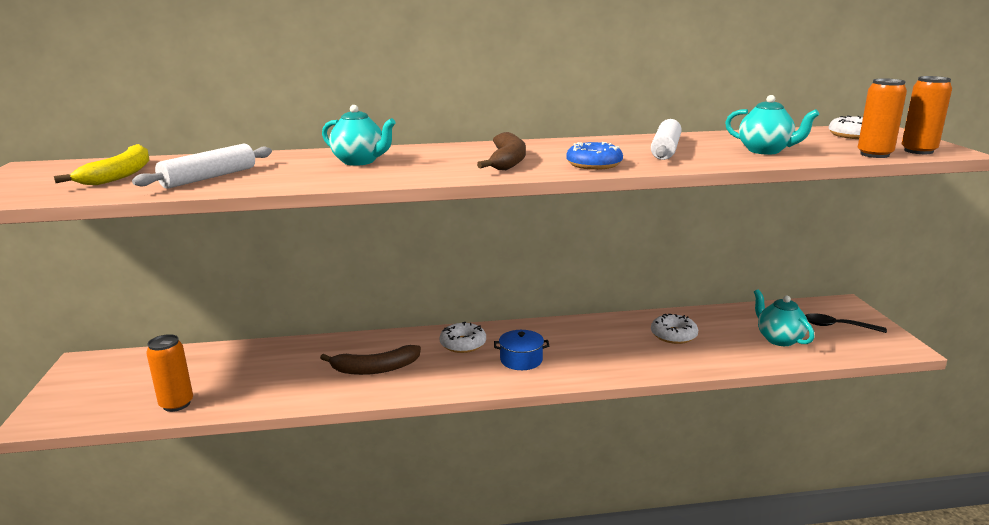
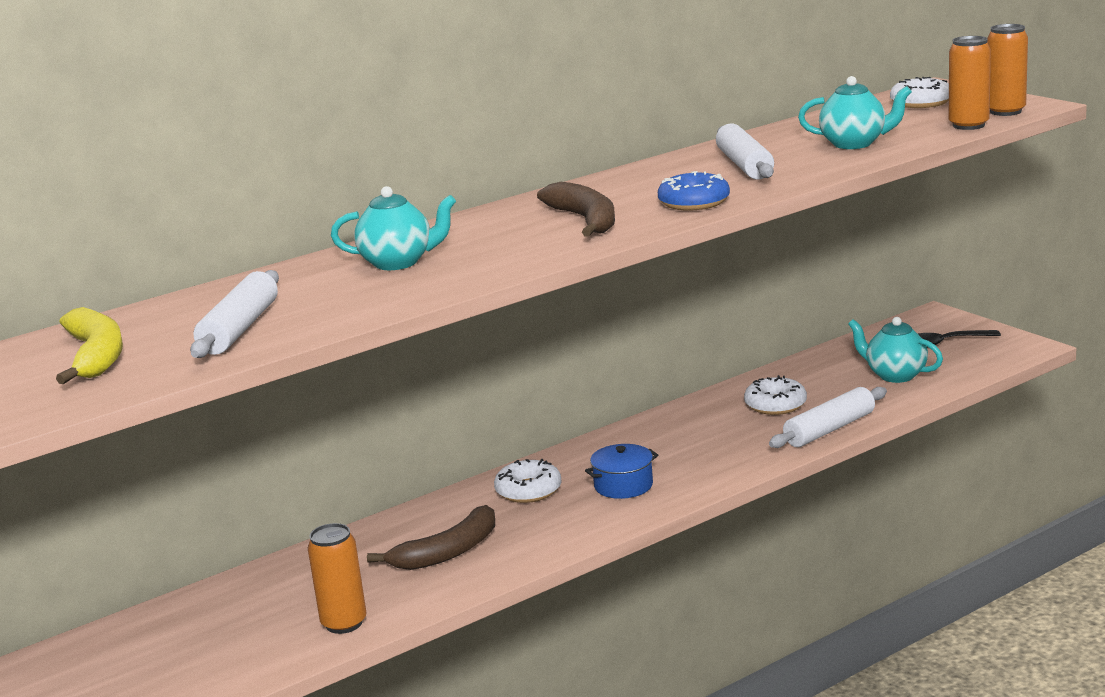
camera: 25 degrees left, 0 degrees up
orange can [146,334,193,412] -> orange can moved to [308,523,367,634]
none -> white rolling pin [769,387,887,448]

